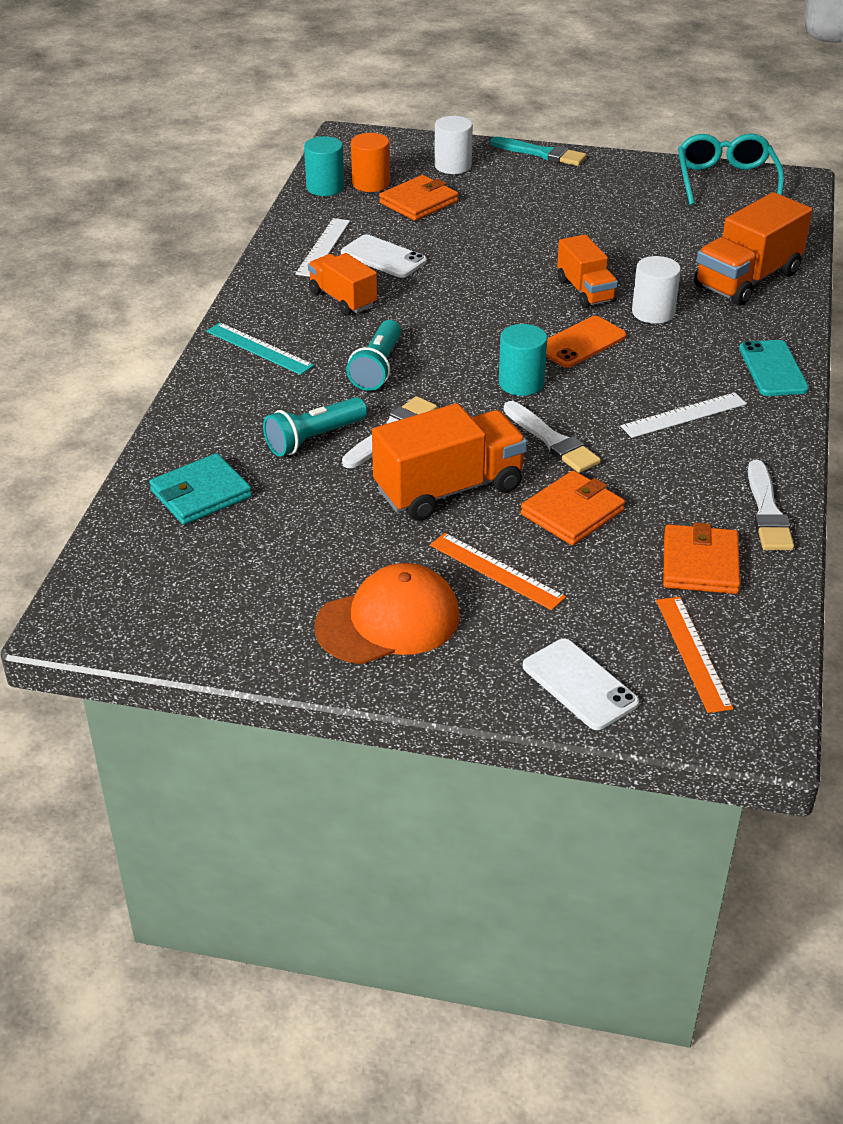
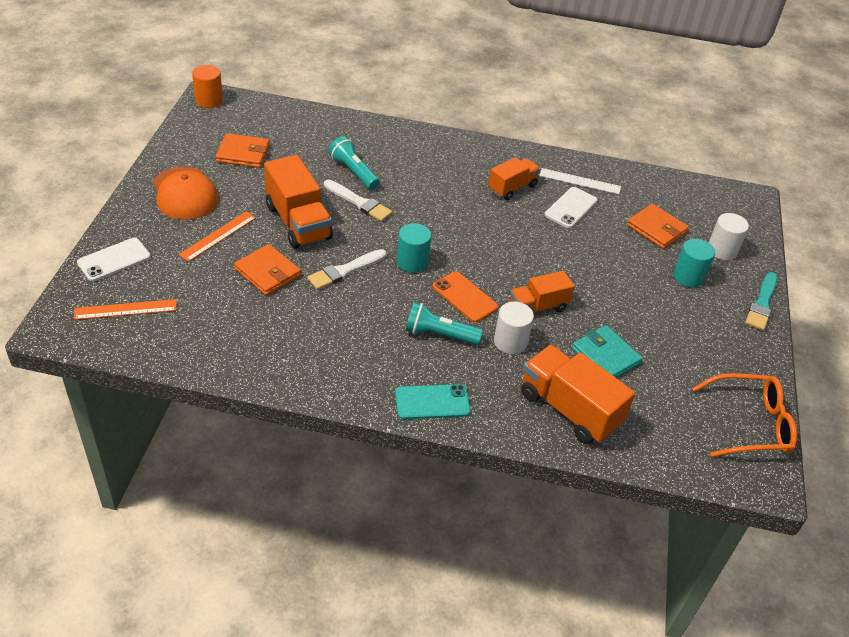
camera: 85 degrees right, 5 degrees up
turquoise wallet [149,453,252,525] -> turquoise wallet moved to [572,325,643,378]
turquoise ruler [206,322,314,375] -> none
turquoise cylinder [304,136,344,196] -> turquoise cylinder moved to [673,239,715,288]
turquoise flashlight [346,320,401,391] -> turquoise flashlight moved to [406,302,483,345]
orange cylinder [351,133,390,192] -> orange cylinder moved to [192,65,223,108]
white ruler [621,392,747,438] -> none
orange wallet [663,522,740,594] -> orange wallet moved to [215,133,270,168]
turquoise glasses [678,134,784,206] -> orange glasses [692,373,797,457]
white brush [748,460,794,550] -> none

